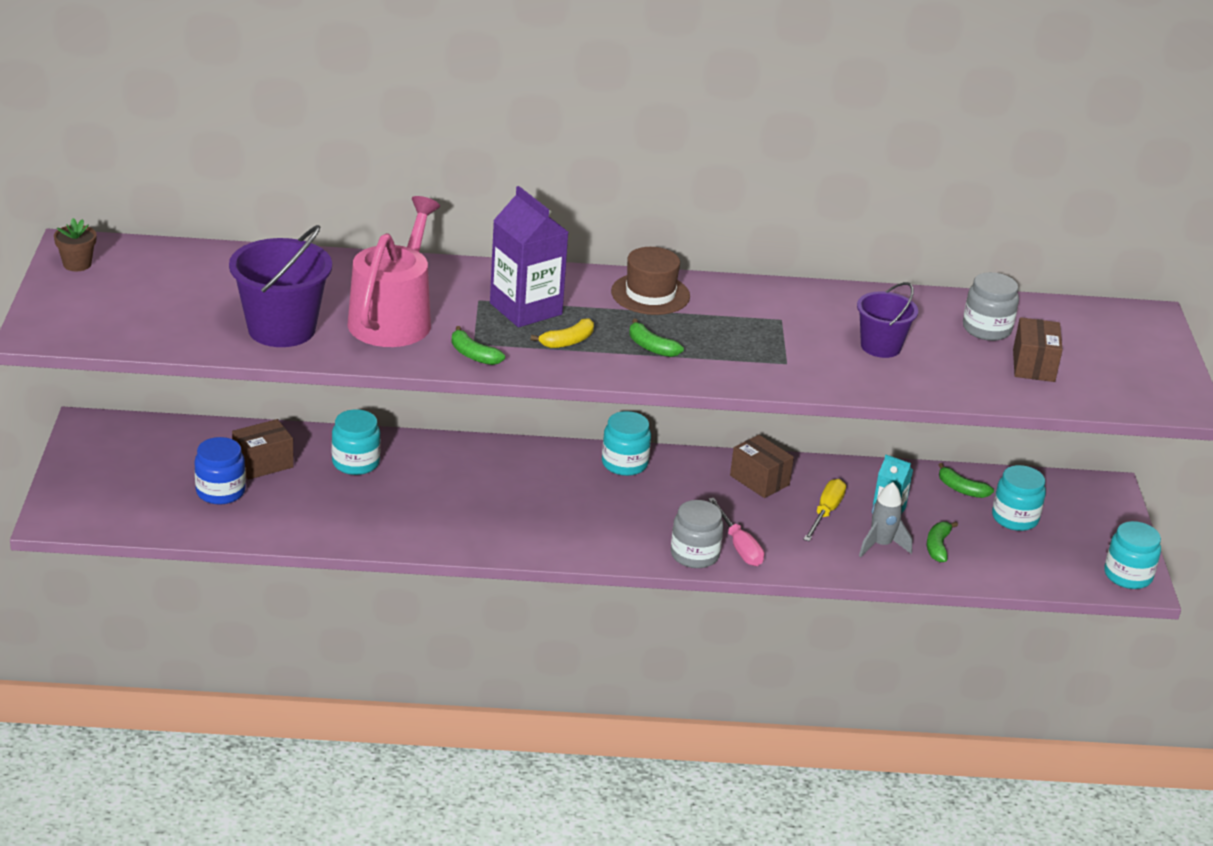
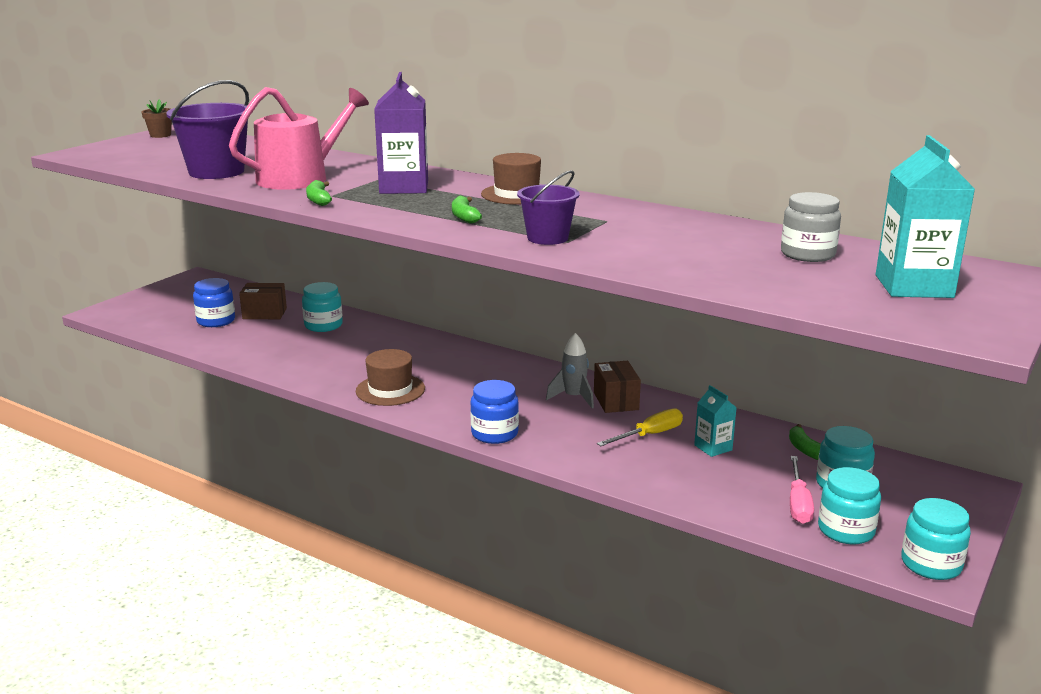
camera: 35 degrees right, 10 degrees down
yellow banana [531,318,594,348] -> none
turquoise jar [602,411,651,476] -> turquoise jar moved to [818,467,881,545]
grey jar [671,500,723,568] -> blue jar [470,380,519,444]
pink screwdriver [708,498,764,566] -> pink screwdriver moved to [790,456,814,524]
purple bucket [857,282,918,358] -> purple bucket moved to [517,170,580,245]
grey rocket [859,482,912,557] -> grey rocket moved to [546,333,594,408]
green banana [927,522,958,562] -> none
brown box [1013,317,1063,382] -> none
none -> brown hat [356,349,425,406]
none -> turquoise carton [876,135,975,298]

